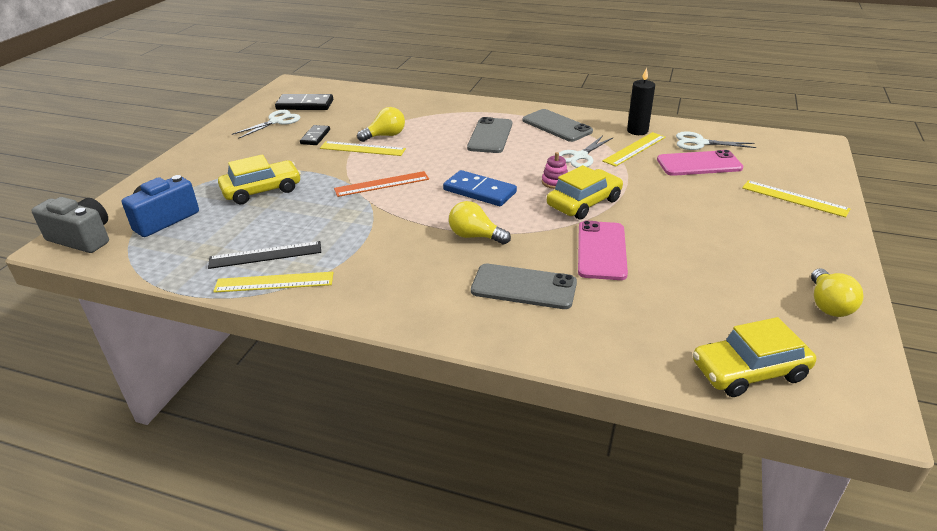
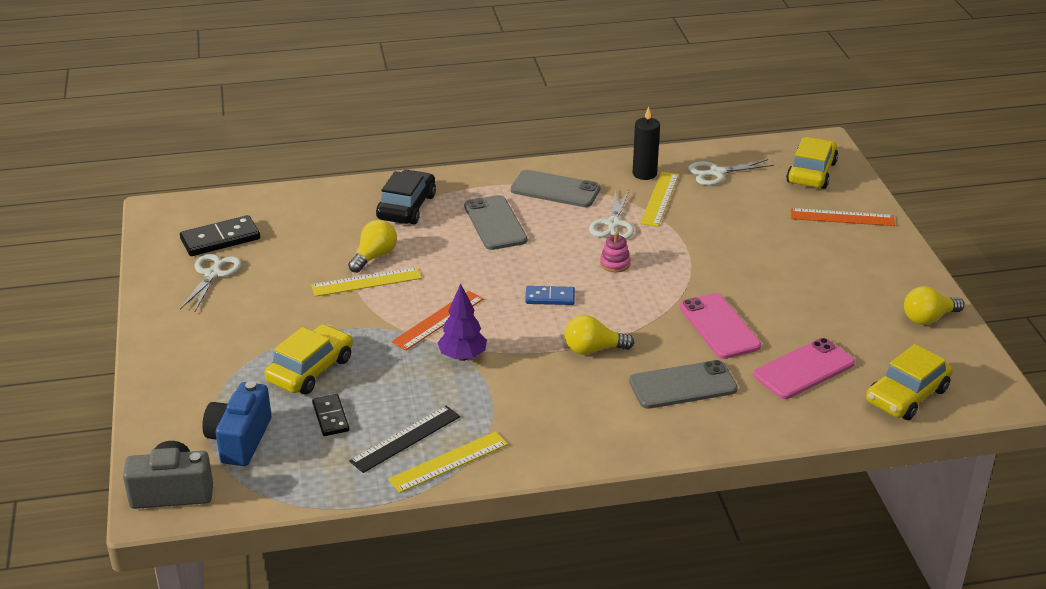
camera: 30 degrees left, 0 degrees up
black domino [300,125,330,145] -> black domino moved to [312,394,349,436]
blue domino [443,170,517,206] -> blue domino [525,286,575,305], size x0.63
yellow car [547,165,623,220] -> yellow car moved to [786,137,838,189]
pink phone [657,150,743,176] -> pink phone moved to [753,338,855,399]
yellow ruler [742,180,850,218] -> orange ruler [791,208,895,226]
yellow light bulb [811,268,864,317] -> yellow light bulb turned 90 degrees clockwise [904,286,964,325]
none -> black car [376,170,436,224]
none -> purple tree [438,283,487,361]

